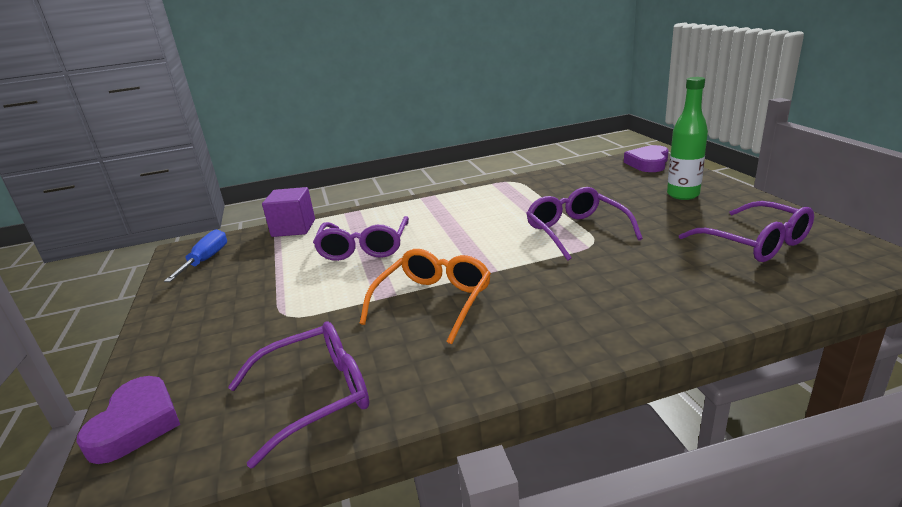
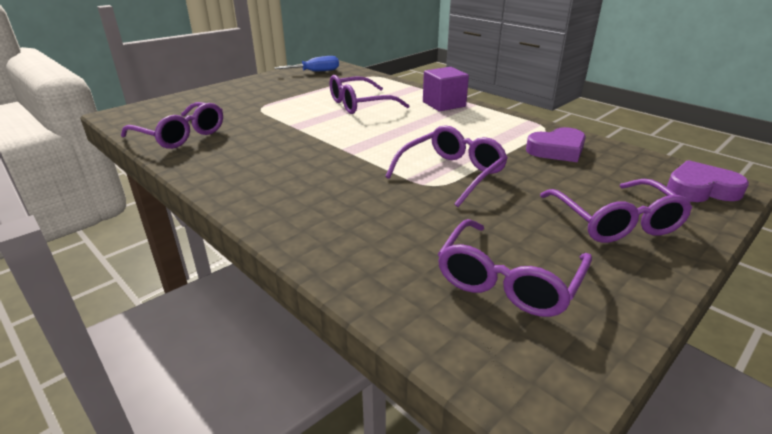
camera: 60 degrees right, 5 degrees up
purple heart [77,376,180,464] -> purple heart moved to [526,127,586,162]
purple cube [262,187,315,237] -> purple cube moved to [423,67,469,111]
orange glasses [360,249,491,345] -> none
green bottle [667,77,708,200] -> purple glasses [540,179,692,243]

